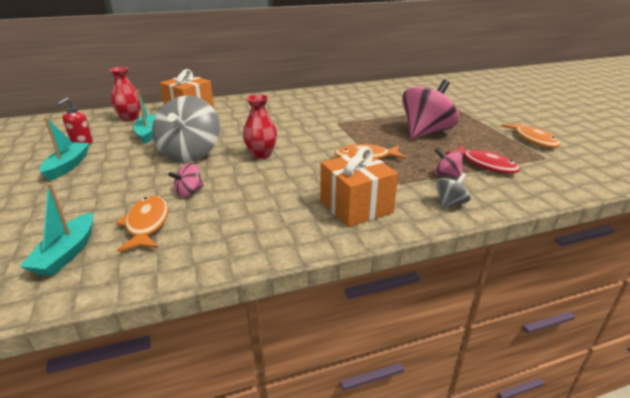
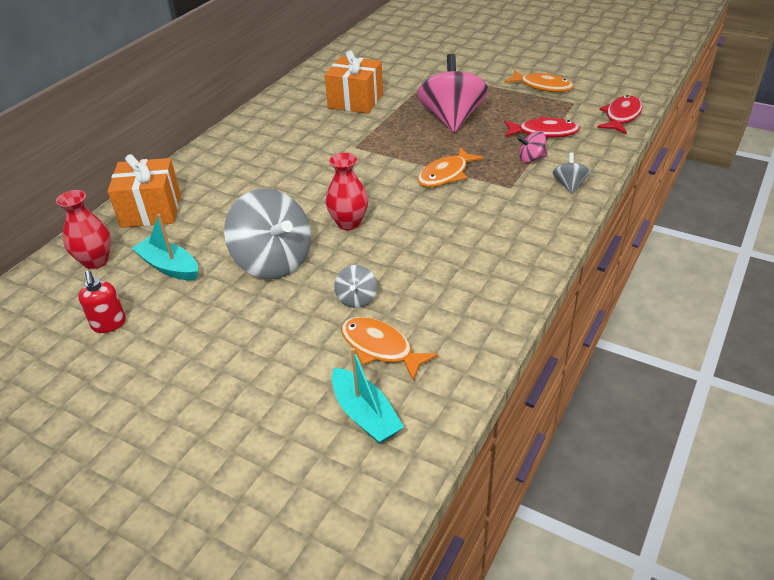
camera: 40 degrees left, 10 degrees up
turquoise boat [39,117,89,181] -> none
pink spinning top [168,163,204,197] -> grey spinning top [334,265,377,308]
orange gift [320,147,398,227] -> orange gift moved to [324,50,383,114]
none -> red fish [597,95,642,134]

